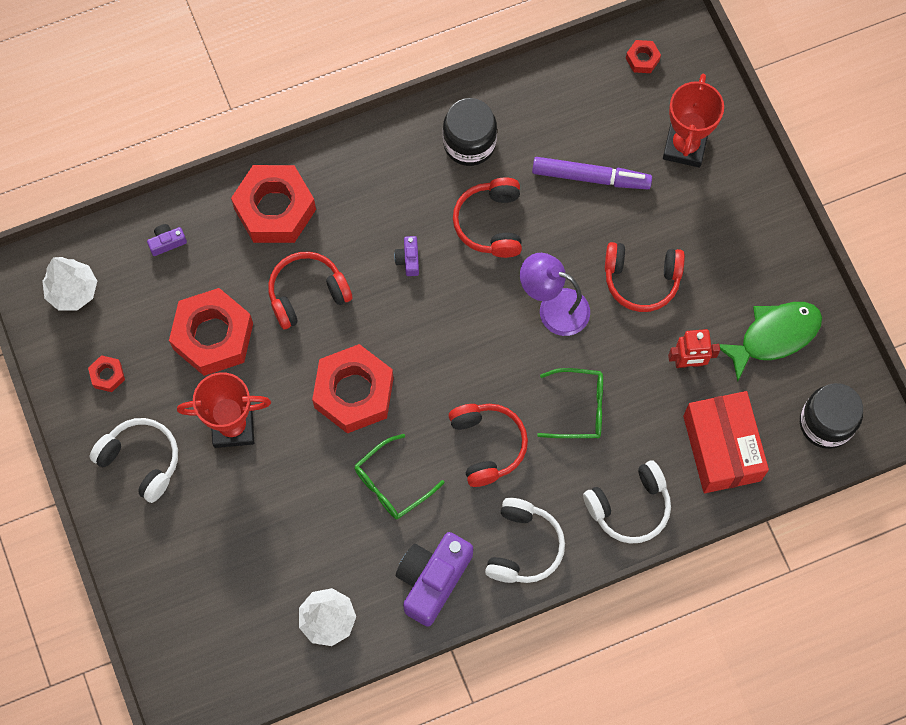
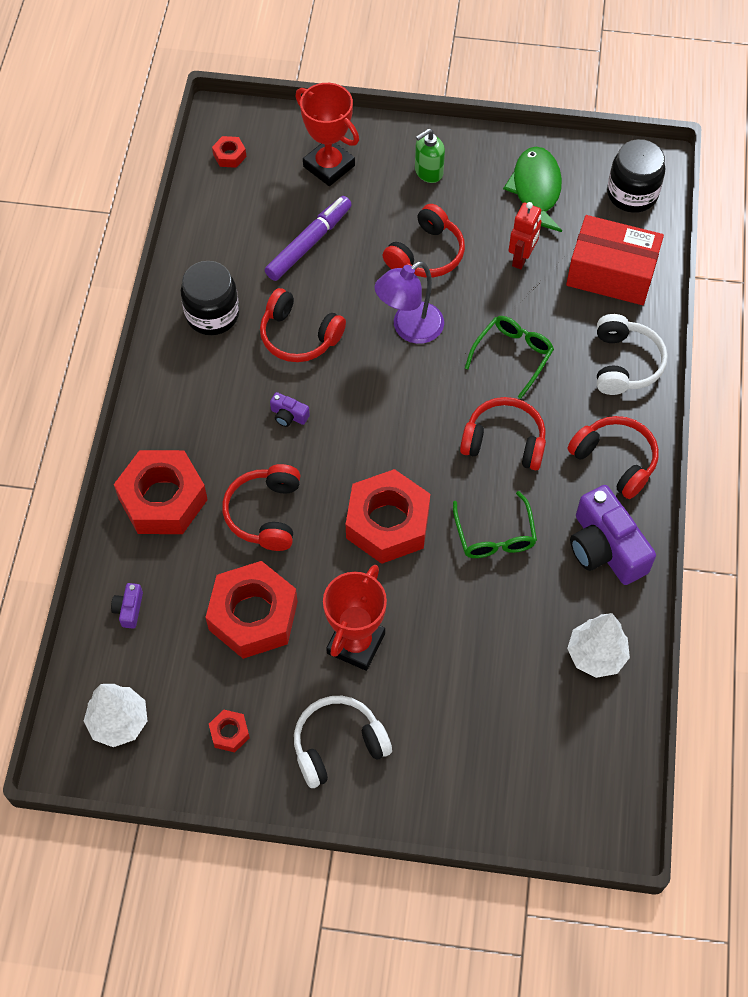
camera: 60 degrees left, 10 degrees down
white headphones [485,498,565,583] -> red headphones [568,416,659,499]
none -> green soap dispenser [415,128,445,183]

